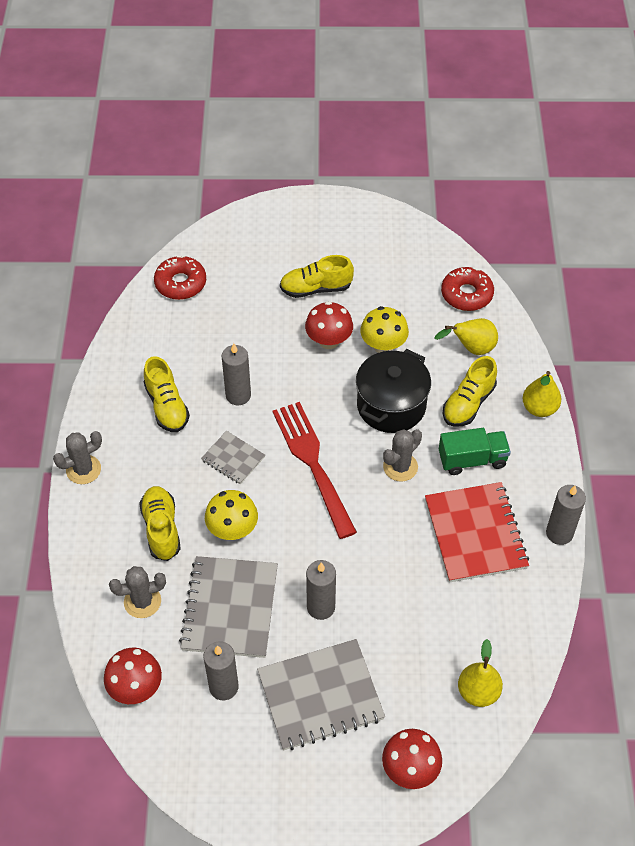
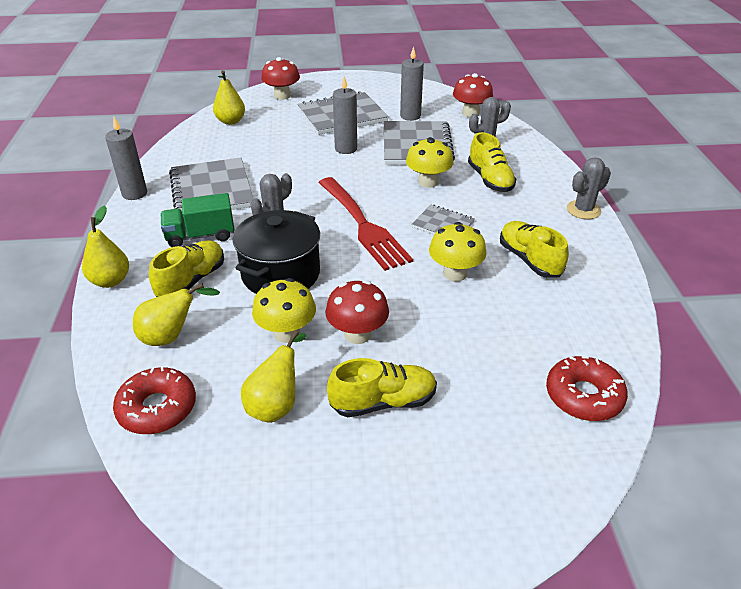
camera: 175 degrees right, 15 degrees down
grey candle [222,343,251,405] -> yellow mushroom [429,222,486,281]
red notebook [425,482,529,583] -> grey notebook [169,157,253,214]
none -> yellow pear [241,330,306,423]

